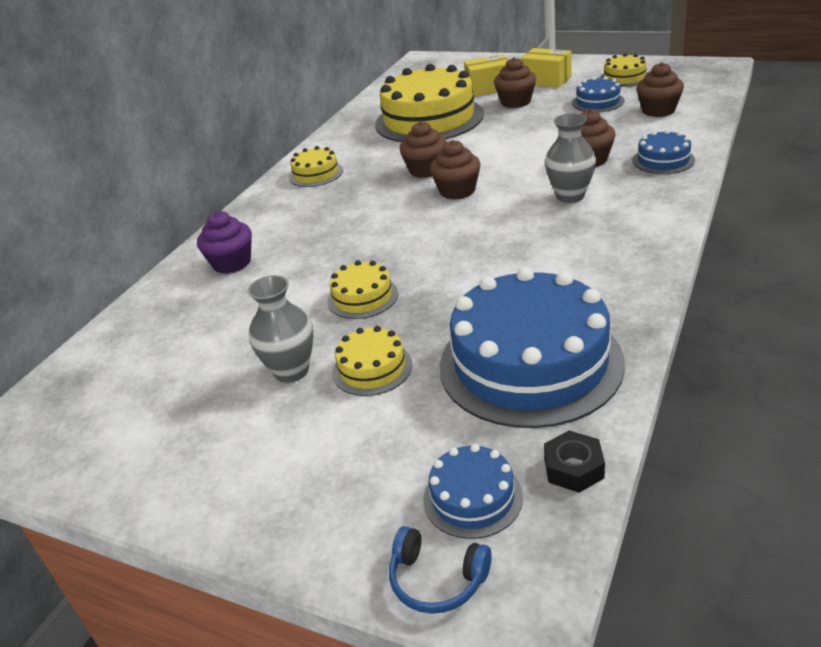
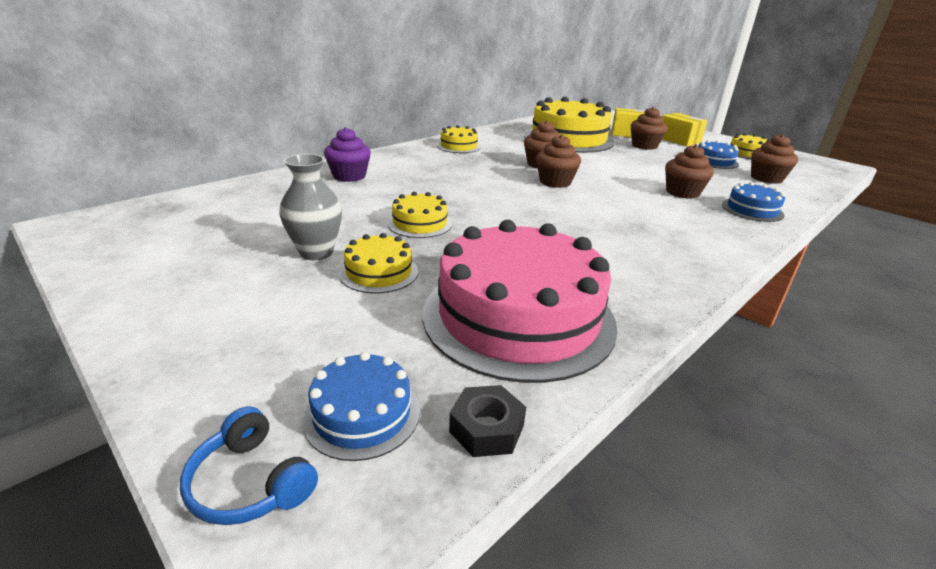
camera: 15 degrees right, 5 degrees down
blue cake [439,268,625,428] -> pink cake [422,220,618,383]
grey vase [545,113,596,203] -> none

